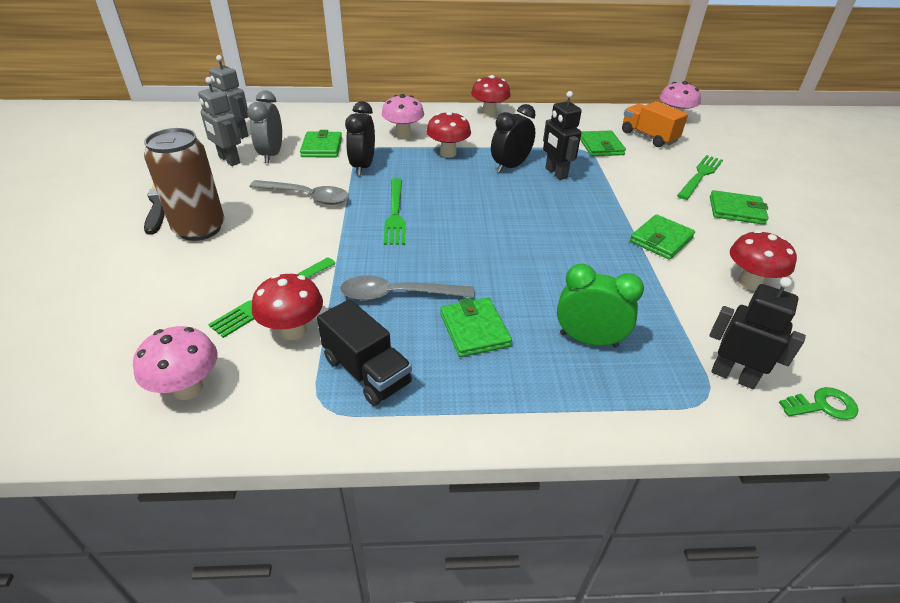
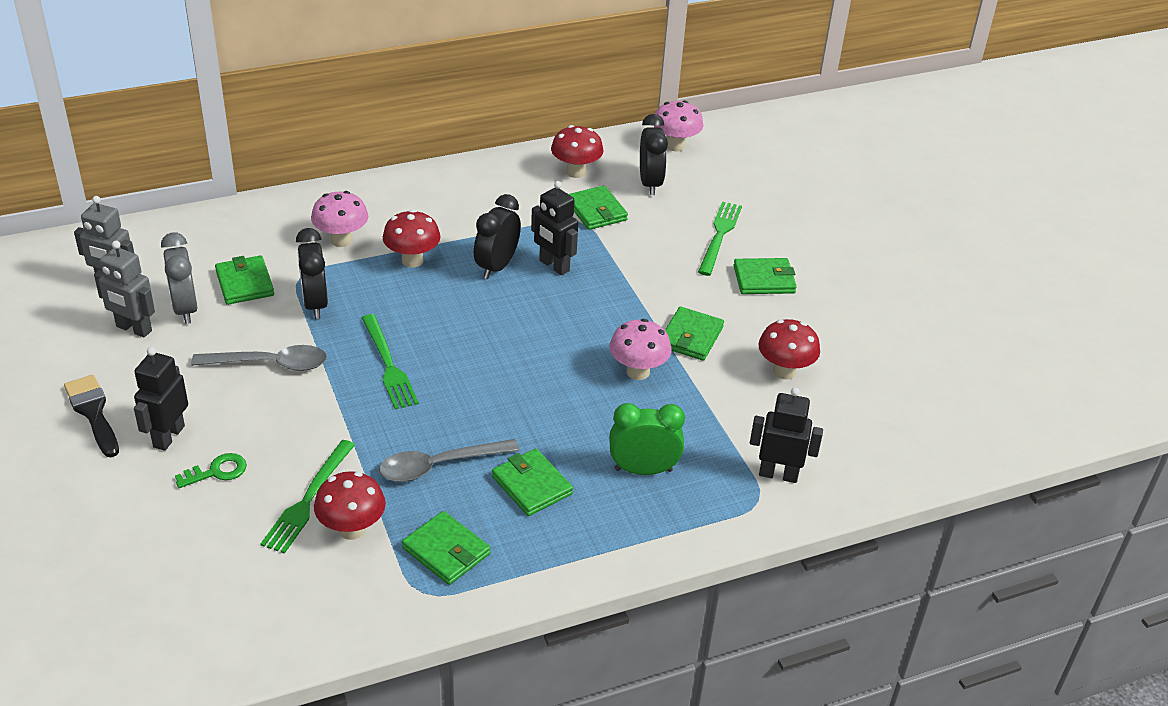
camera: 20 degrees left, 0 degrees up
pink mushroom [133,326,217,400] -> pink mushroom moved to [609,319,671,380]
brown can [144,128,225,241] -> black robot [134,347,188,451]
black truck [317,299,412,406] -> green wallet [402,511,490,585]
red mushroom [471,75,511,117] -> red mushroom moved to [551,125,604,178]
orange truck [622,101,688,147] -> black clock [640,114,668,195]
green key [779,387,858,420] -> green key moved to [175,453,247,488]

